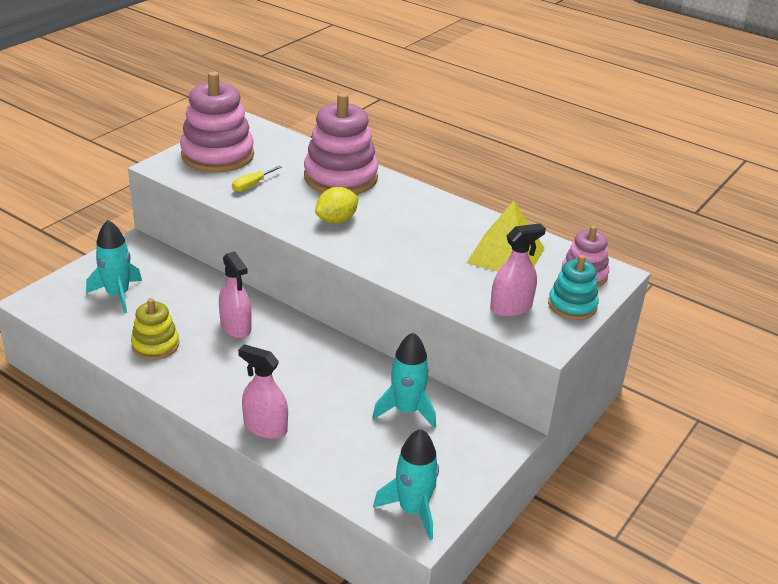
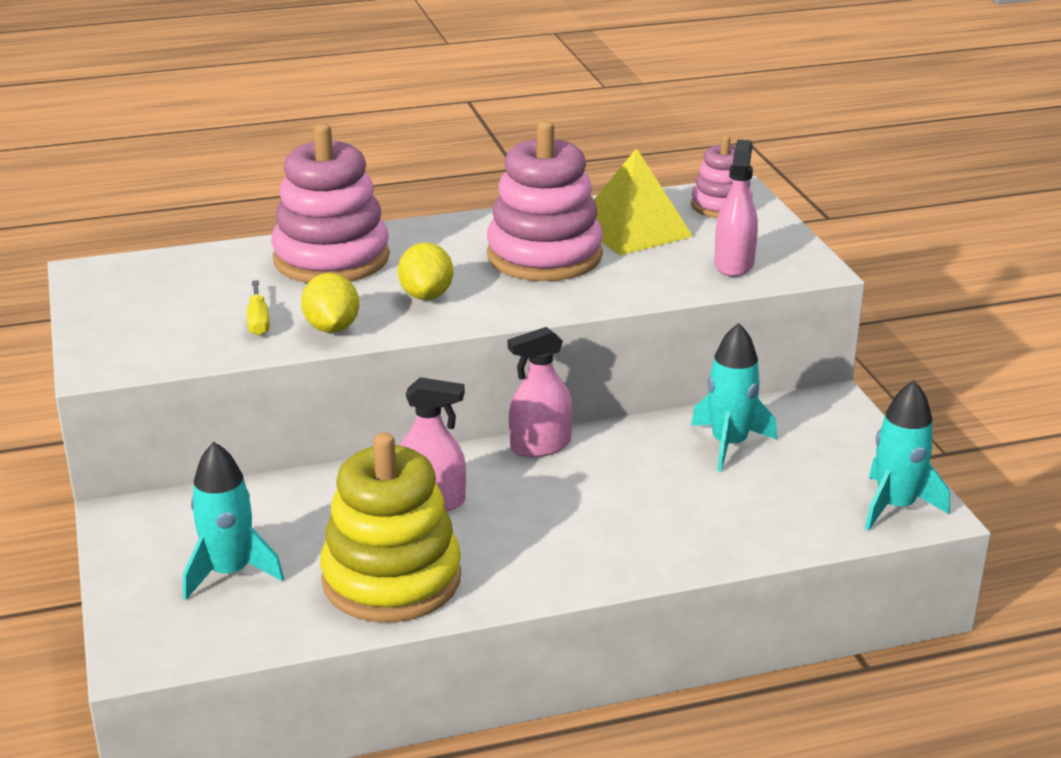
camera: 50 degrees left, 5 degrees down
yellow stacking toy [131,298,179,360] -> yellow stacking toy [320,433,461,622], size x1.79
pink stacking toy [180,72,254,173] -> pink stacking toy moved to [487,121,603,281]
pink spray bottle [238,344,288,439] -> pink spray bottle moved to [508,327,573,457]
turquoise stacking toy [548,255,599,320] -> none
none -> yellow lemon [301,273,359,333]

